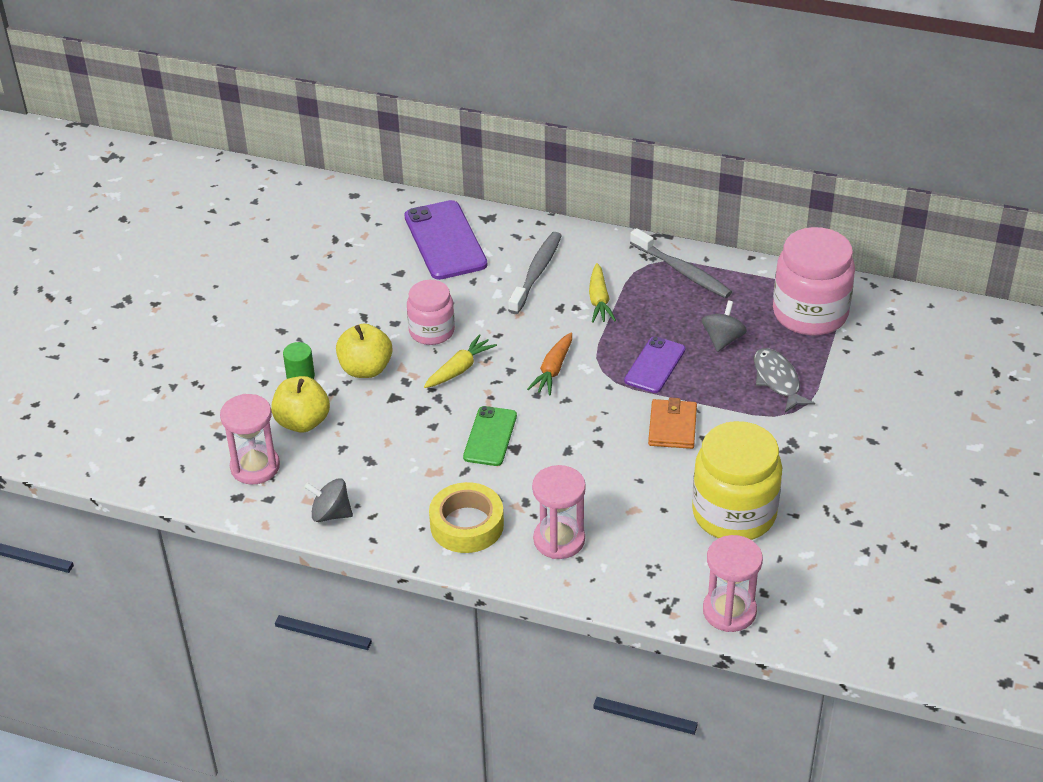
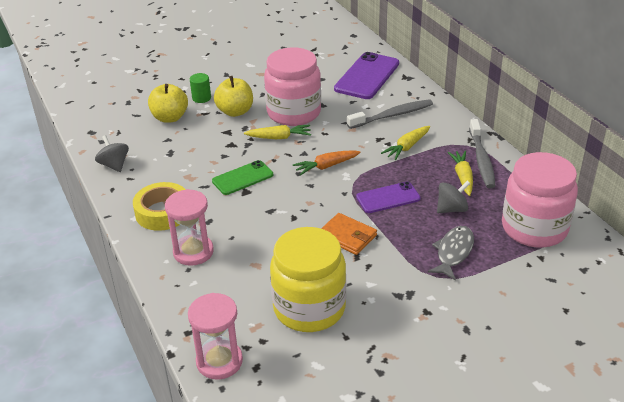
camera: 45 degrees right, 5 degrees down
pink hourglass [220,394,280,484] -> none
pink jar [407,280,455,345] -> pink jar [264,47,321,126], size x1.65
orange wallet [648,398,697,449] -> orange wallet turned 75 degrees clockwise [321,213,377,255]
none -> yellow carrot [447,151,473,196]

